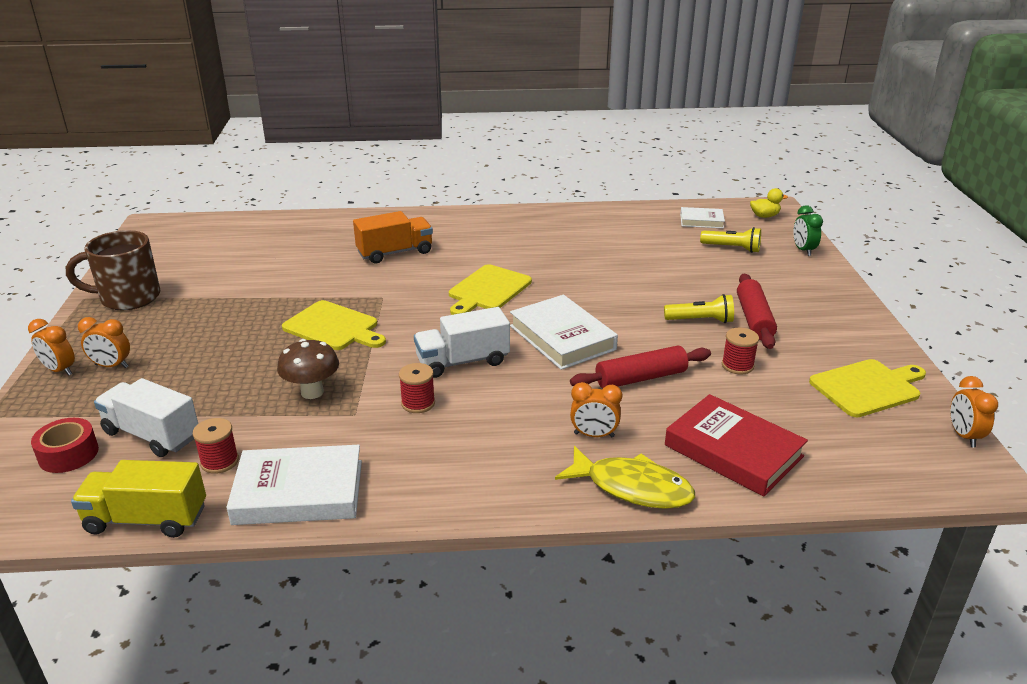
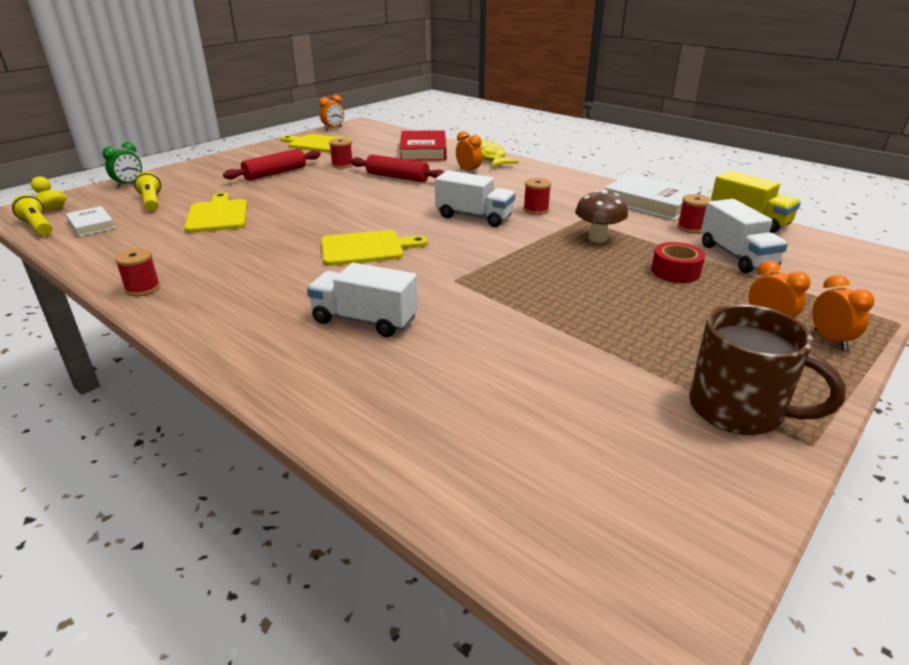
camera: 135 degrees left, 0 degrees up
red tape [31,418,99,473] -> red tape moved to [651,242,705,283]
yellow cutting board [282,300,386,350] -> yellow cutting board moved to [184,192,247,233]
orange truck [353,211,433,263] -> white truck [307,263,418,337]
white book [510,295,618,370] -> none
yellow flashlight [664,294,734,323] -> yellow flashlight moved to [12,194,52,236]
none -> red spool [115,248,160,296]

